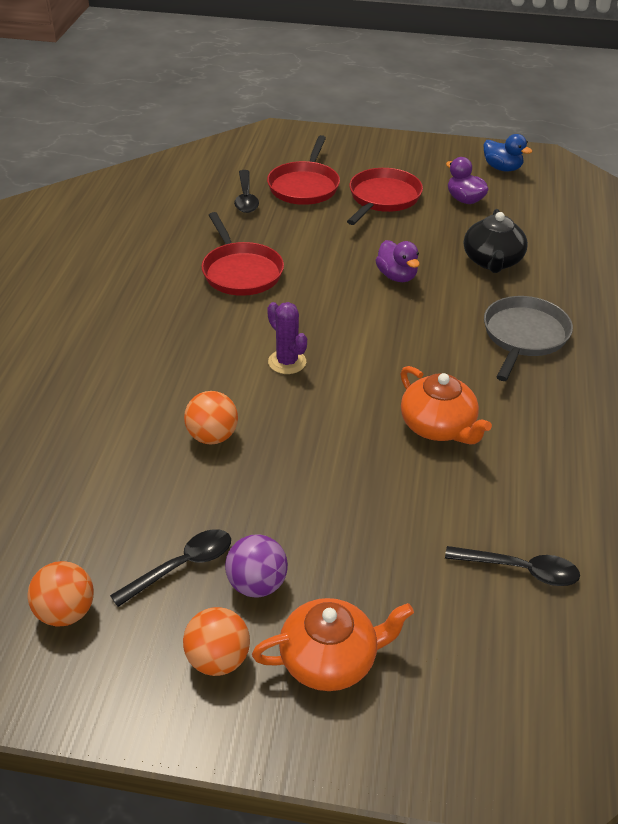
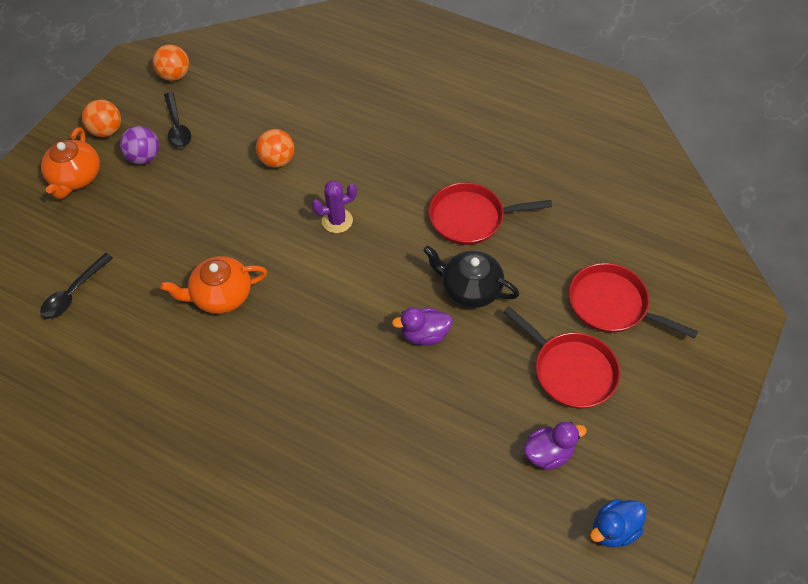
camera: 110 degrees right, 15 degrees up
black spoon [234,170,259,213] -> none
black teapot [464,209,528,273] -> black teapot moved to [423,246,519,308]
grey pan [484,296,573,381] -> none

